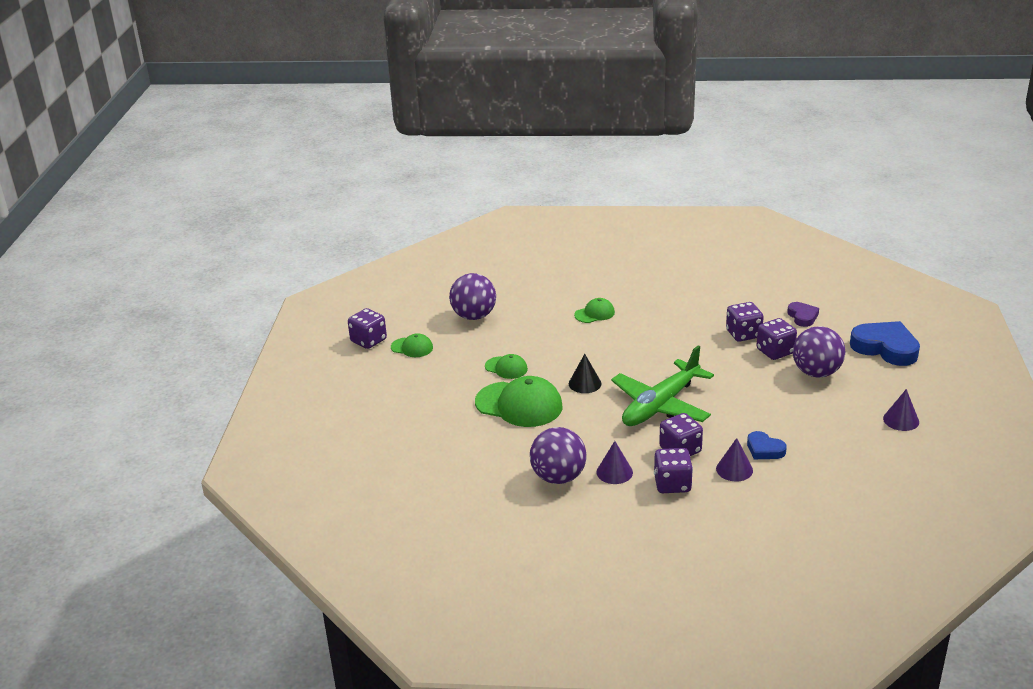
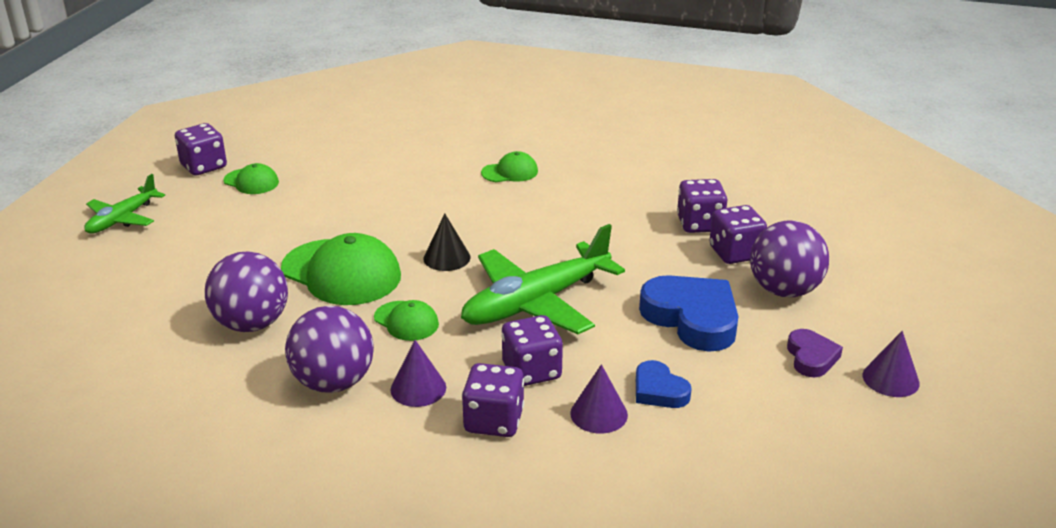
camera: 10 degrees right, 0 degrees up
purple ball [449,273,496,320] -> purple ball moved to [205,252,288,332]
green cap [485,354,528,379] -> green cap moved to [374,300,439,341]
purple heart [787,302,819,327] -> purple heart moved to [787,329,843,377]
blue heart [850,321,920,366] -> blue heart moved to [639,275,739,352]
none -> green plane [84,174,165,234]

